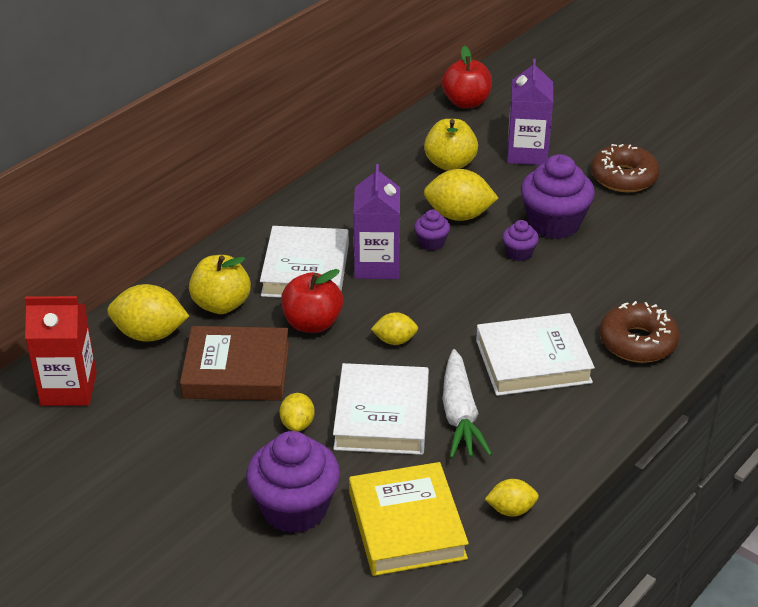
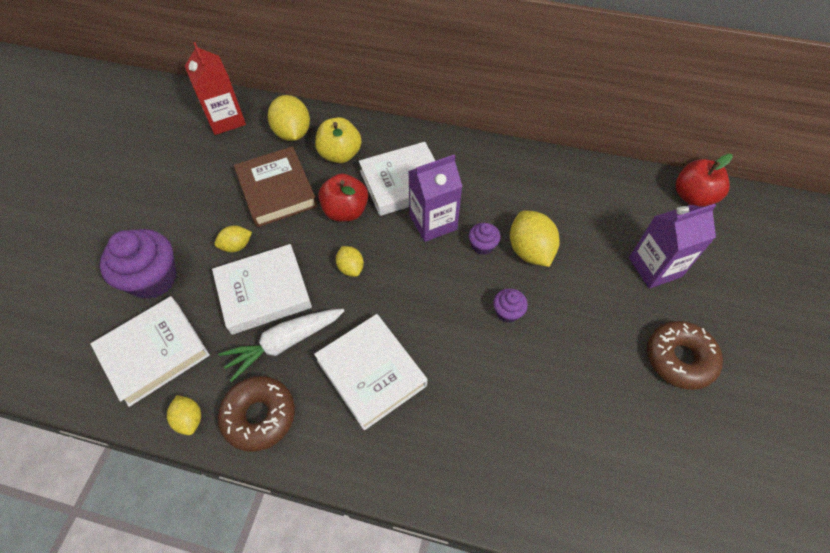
camera: 65 degrees right, 20 degrees up
yellow book [349,462,469,576] -> white book [90,296,210,407]
yellow apple [424,119,478,171] -> none
purple cupcake [521,154,595,239] -> none
brown donut [600,301,679,363] -> brown donut moved to [218,376,295,452]

